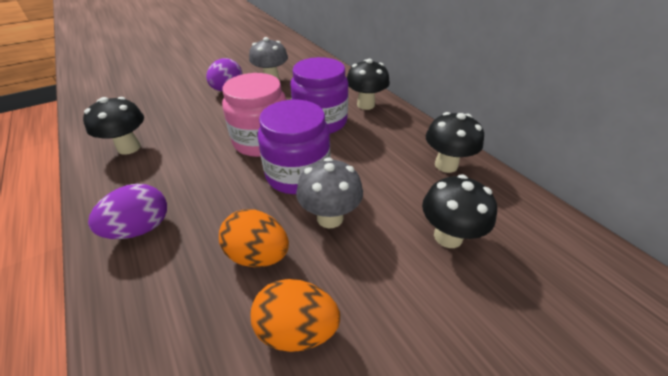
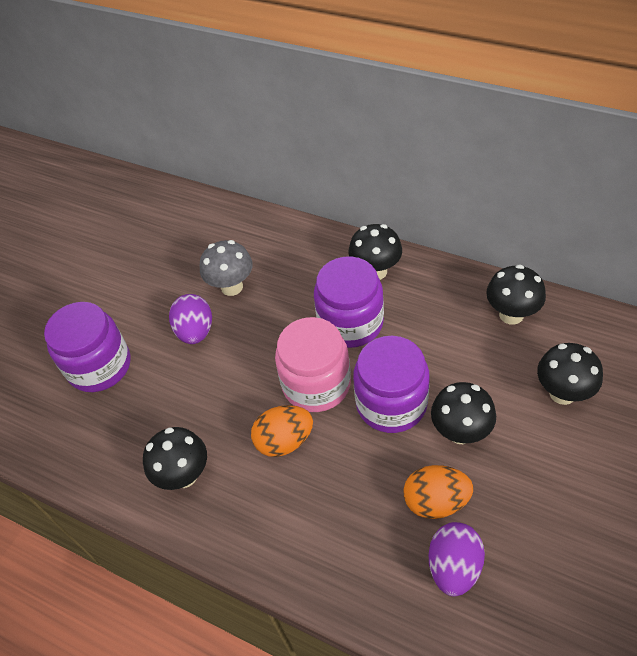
camera: 25 degrees left, 10 degrees up
purple egg [88,184,167,239] -> purple egg moved to [429,522,485,596]
orange egg [250,279,340,352] -> orange egg moved to [251,405,313,457]
grey mushroom [296,157,363,228] -> black mushroom [431,382,496,444]
none -> purple jar [44,302,131,392]

